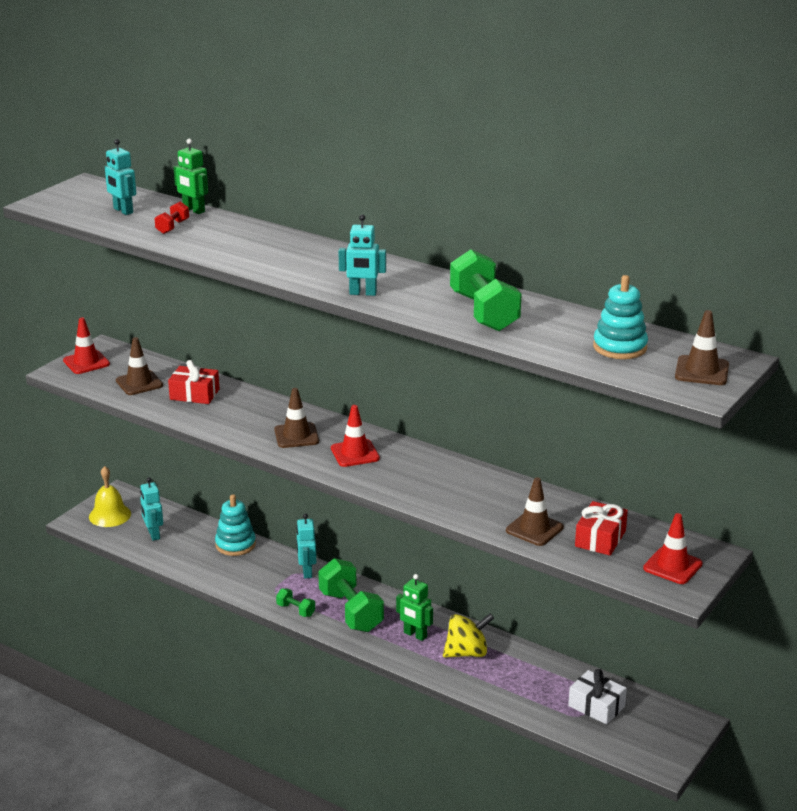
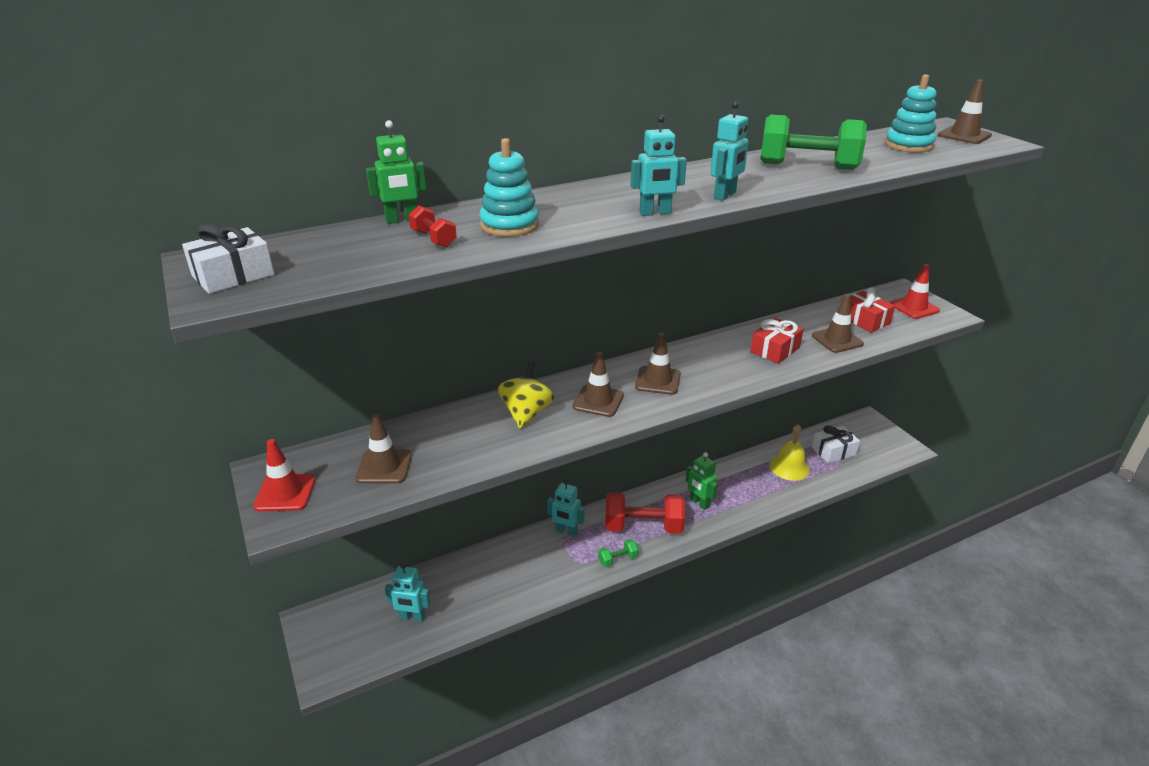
camera: 60 degrees left, 5 degrees up
yellow bell [89,466,131,527] -> yellow bell moved to [770,424,810,481]
turquoise robot [105,139,136,215] -> turquoise robot moved to [631,115,687,216]
red gift [168,360,220,404] -> red gift moved to [750,318,803,364]
turquoise stacking toy [215,494,256,556] -> turquoise stacking toy moved to [479,138,539,237]
green dumbbell [318,558,384,632] -> red dumbbell [605,492,685,533]
red traffic cone [331,405,380,467] -> brown traffic cone [635,332,681,395]
green robot [396,574,433,641] -> green robot turned 75 degrees clockwise [686,452,718,510]
yellow spinning top [443,613,494,657] -> yellow spinning top moved to [498,361,554,428]
none -> white gift [182,224,274,294]

